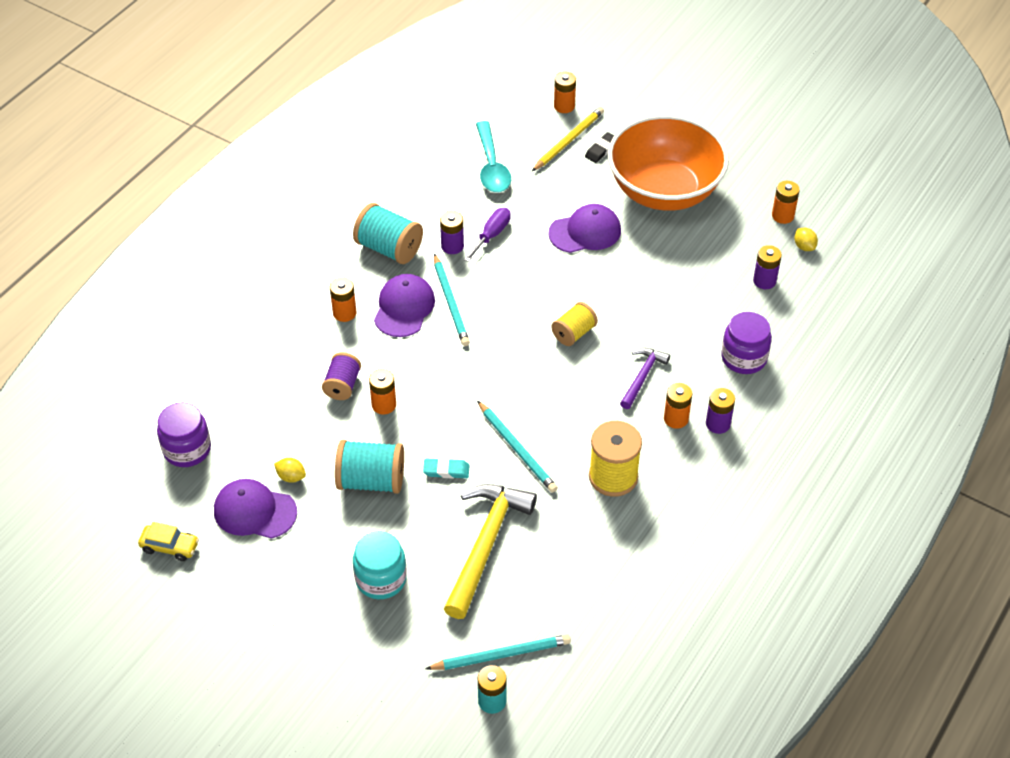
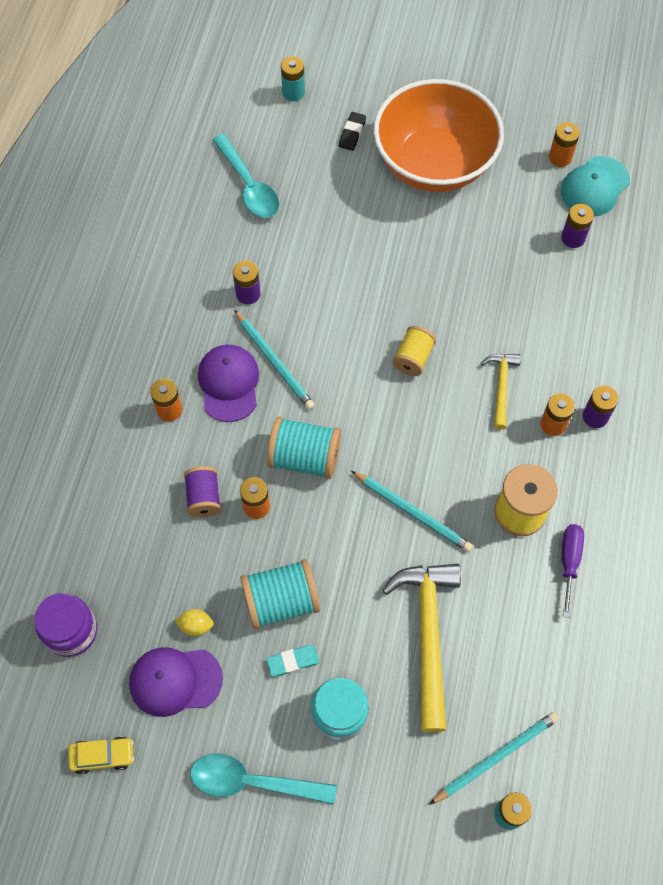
camera: 20 degrees left, 15 degrees up
turquoise spool [353,203,423,264] -> turquoise spool moved to [267,417,341,479]
turquoise eraser [423,458,470,479] -> turquoise eraser moved to [266,645,320,677]
purple screwdriver [464,208,511,262] -> purple screwdriver moved to [562,524,584,618]
yellow pencil [532,107,604,171] -> none
purple cap [548,204,621,253] -> none
orange battery [554,72,576,113] -> turquoise battery [281,56,305,101]
purple hammer [620,348,670,409] -> yellow hammer [481,354,521,430]
purple jar [721,312,772,374] -> none
yellow lemon [794,228,818,251] -> turquoise cap [561,156,630,217]
none -> turquoise spoon [190,753,337,804]

